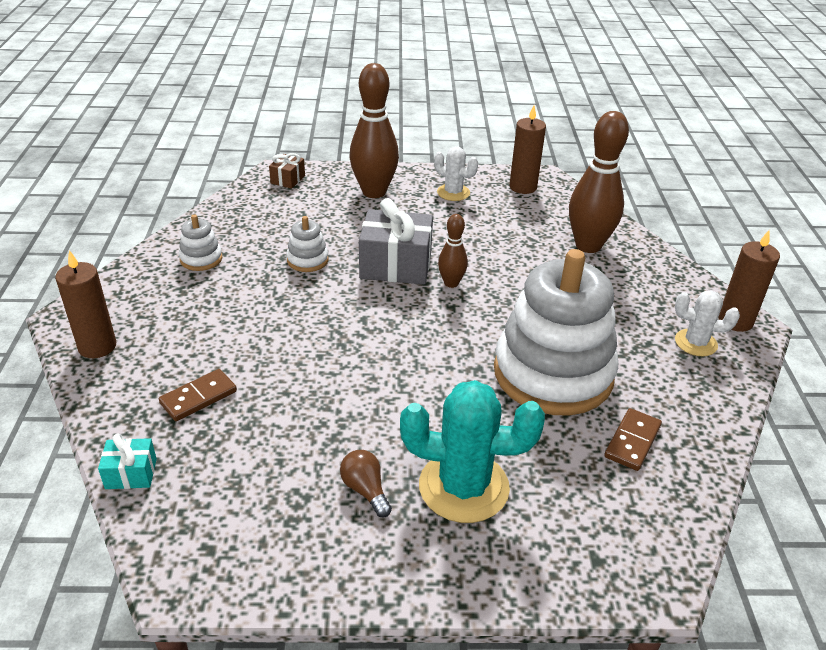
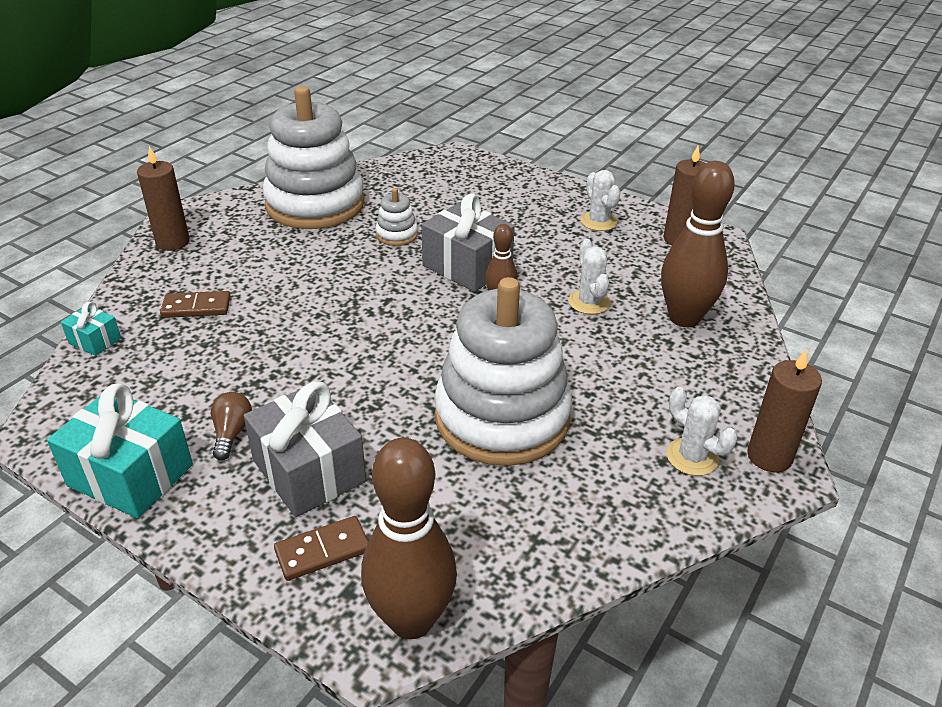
camera: 35 degrees right, 0 degrees up
white stacking toy [179,214,222,271] -> white stacking toy [262,86,364,229], size x2.46
brown gift [269,153,305,189] -> none
brown bowling pin [350,63,399,198] -> brown bowling pin moved to [361,438,457,639]
turquoise cactus [400,380,545,523] -> grey gift [244,381,366,517]
brown domino [604,408,662,471] -> brown domino moved to [274,516,368,581]
none -> turquoise gift [47,383,193,518]
none -> white cactus [568,239,611,315]

